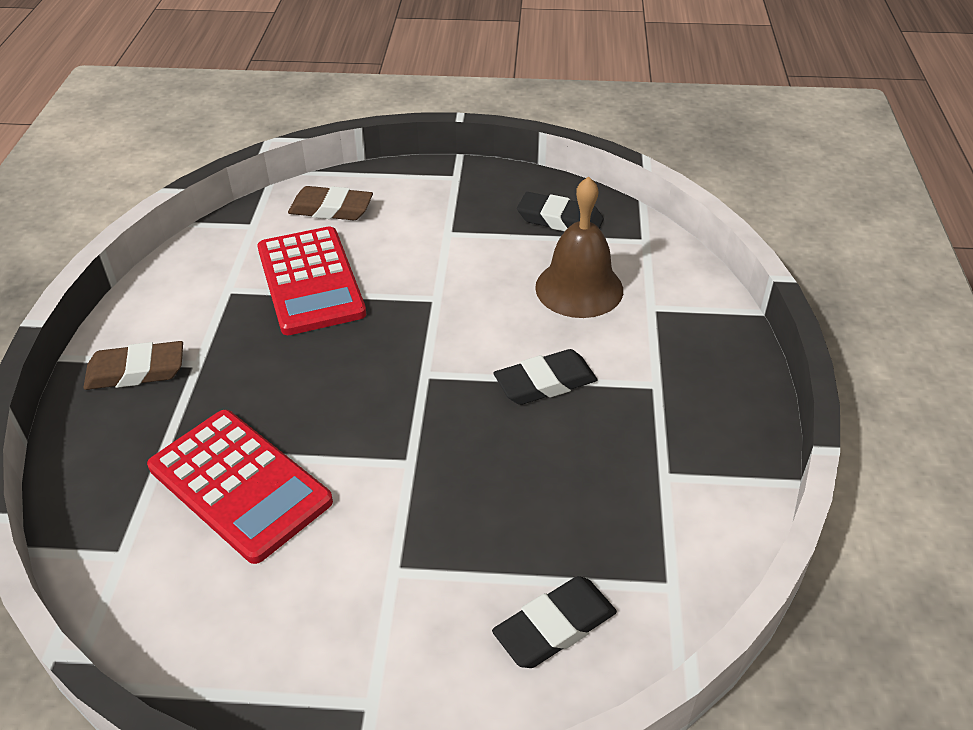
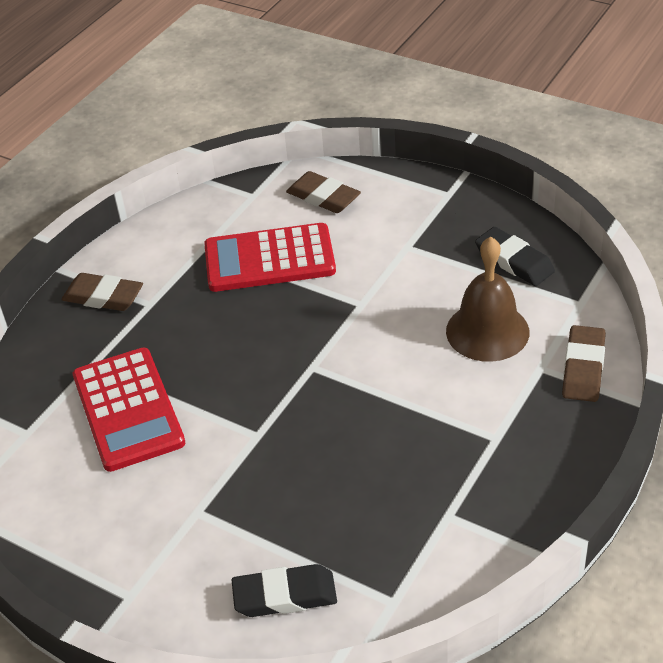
camera: 30 degrees right, 0 degrees up
red calculator [257,226,366,335] -> red calculator turned 75 degrees clockwise [204,223,336,292]
black eraser [494,349,598,405] -> none
none -> brown eraser [562,325,606,402]

